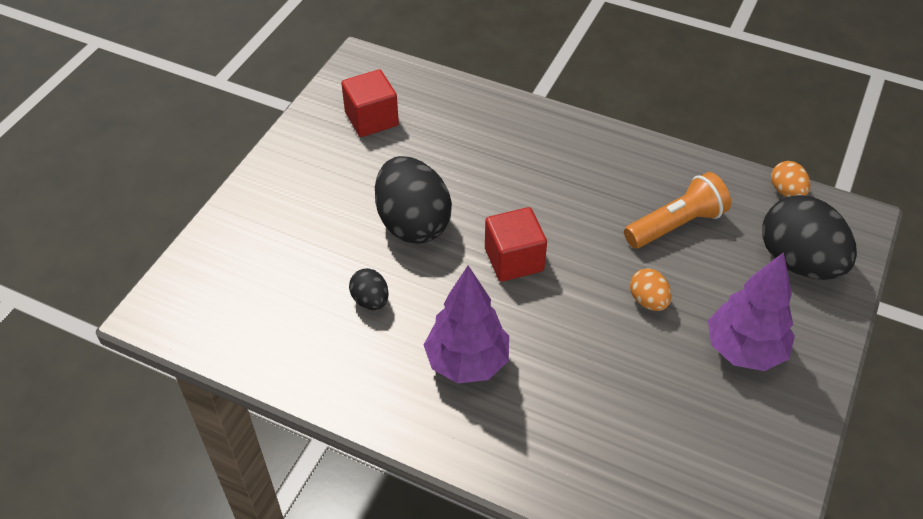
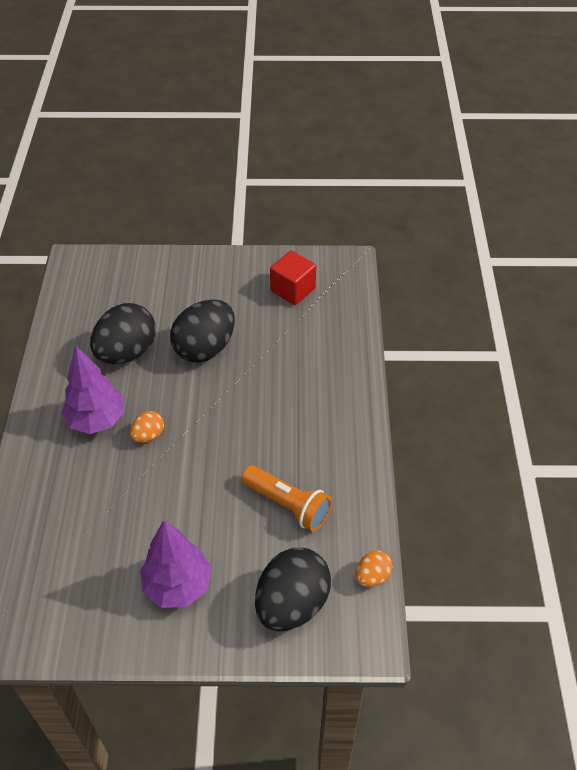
camera: 65 degrees right, 0 degrees up
black egg [349,268,389,310] -> black egg [90,303,156,364], size x2.09
red cube [485,207,547,282] -> none
orange egg [630,268,671,311] -> orange egg moved to [130,411,164,443]

